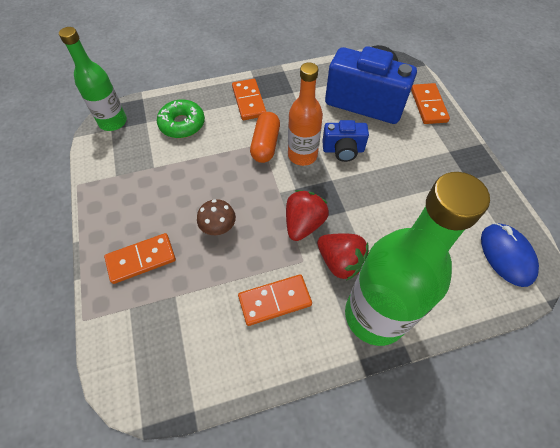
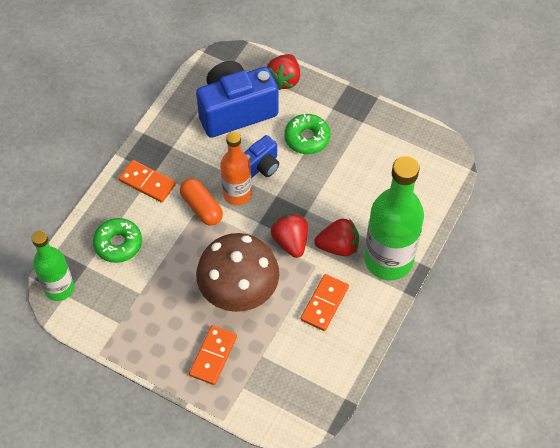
camera: 45 degrees left, 0 degrees up
brown mushroom [197,199,236,235] -> brown mushroom [196,233,279,312], size x2.37
orange domino [411,83,450,124] -> red strawberry [267,54,300,90]
blue mouse [481,223,539,287] -> none
none -> green donut [284,113,330,154]

